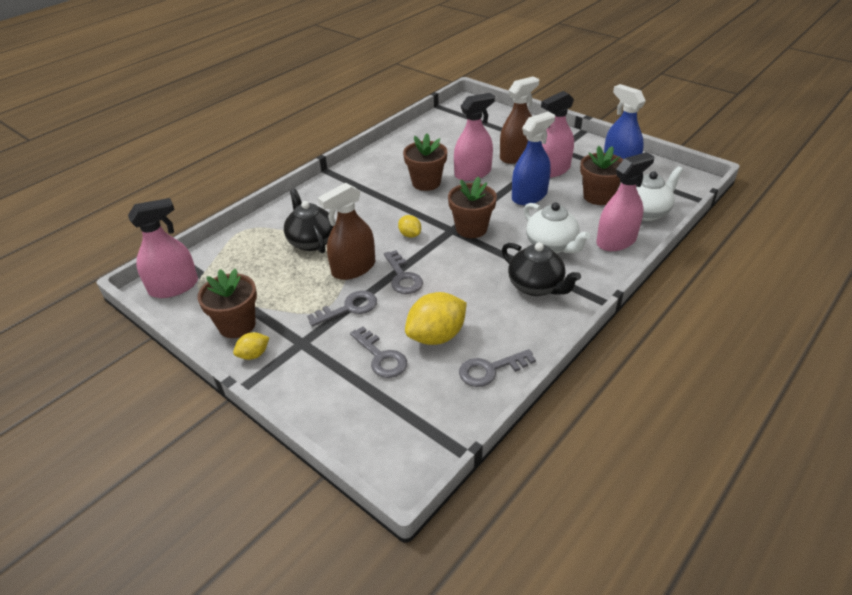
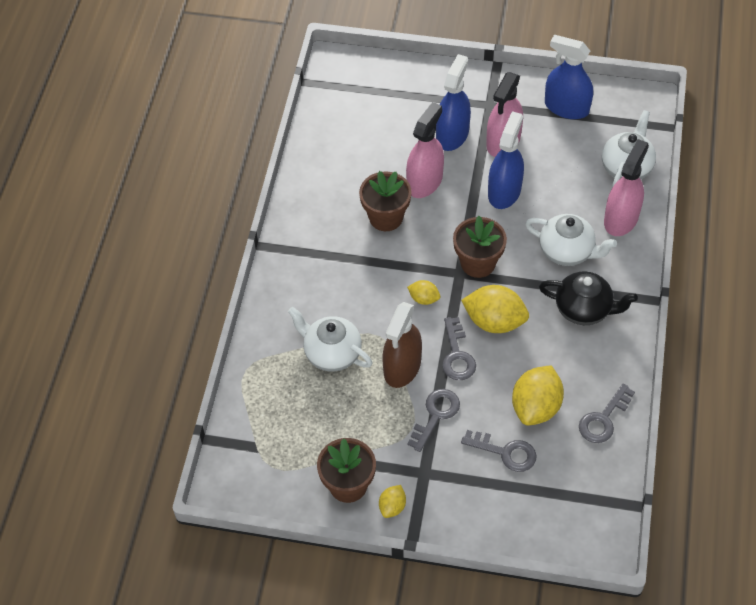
camera: 30 degrees left, 15 degrees up
pink spray bottle [128,198,198,298] -> none
black teapot [284,189,334,253] -> white teapot [288,307,373,371]
grey key [384,250,423,294] -> grey key turned 45 degrees clockwise [442,317,476,380]
brown spray bottle [500,76,539,164] -> blue spray bottle [436,54,471,151]
brown flower pot [580,146,623,205] -> none
none -> yellow lemon [461,285,529,333]

